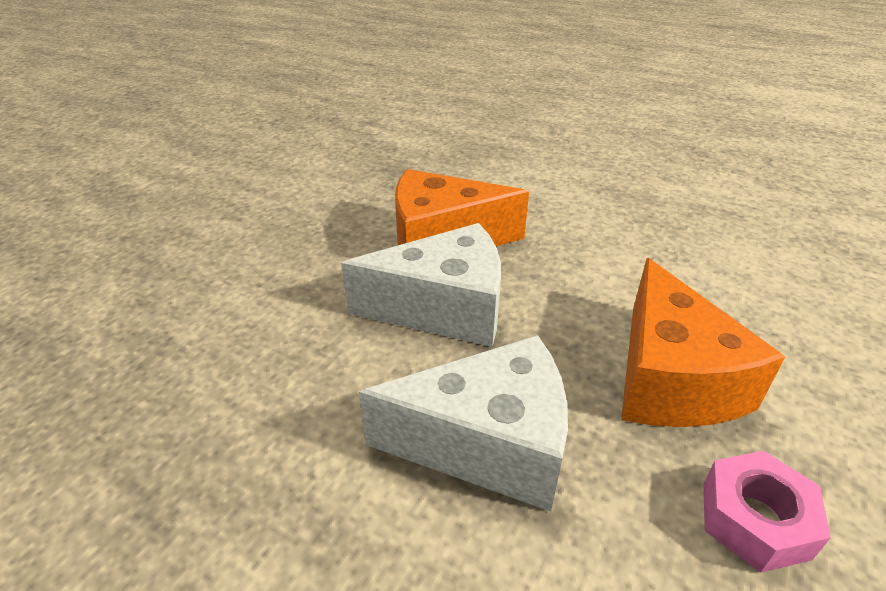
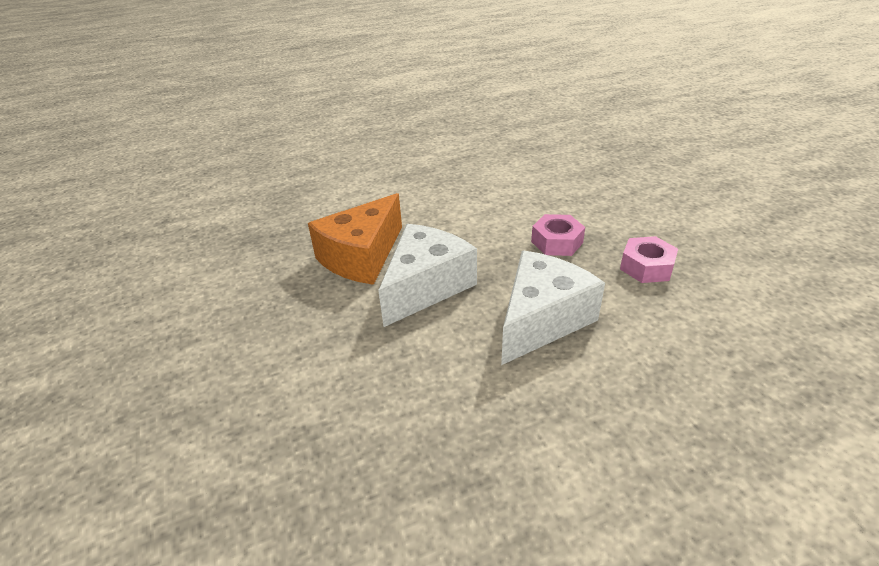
camera: 50 degrees left, 0 degrees up
orange cheese [621,258,785,427] -> pink nut [531,214,585,256]

